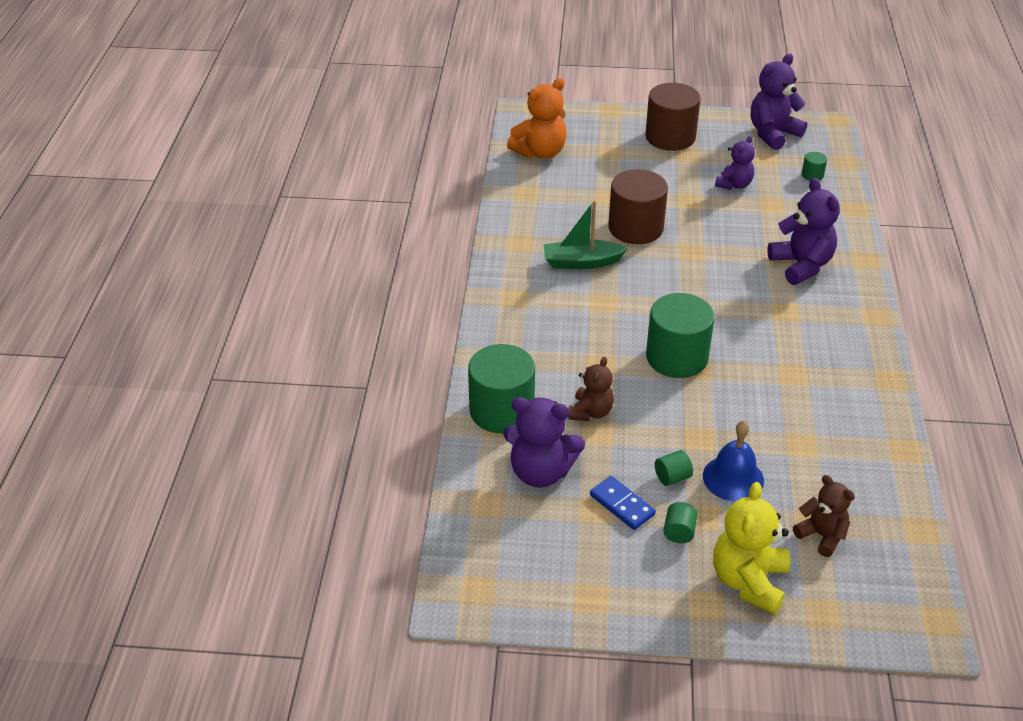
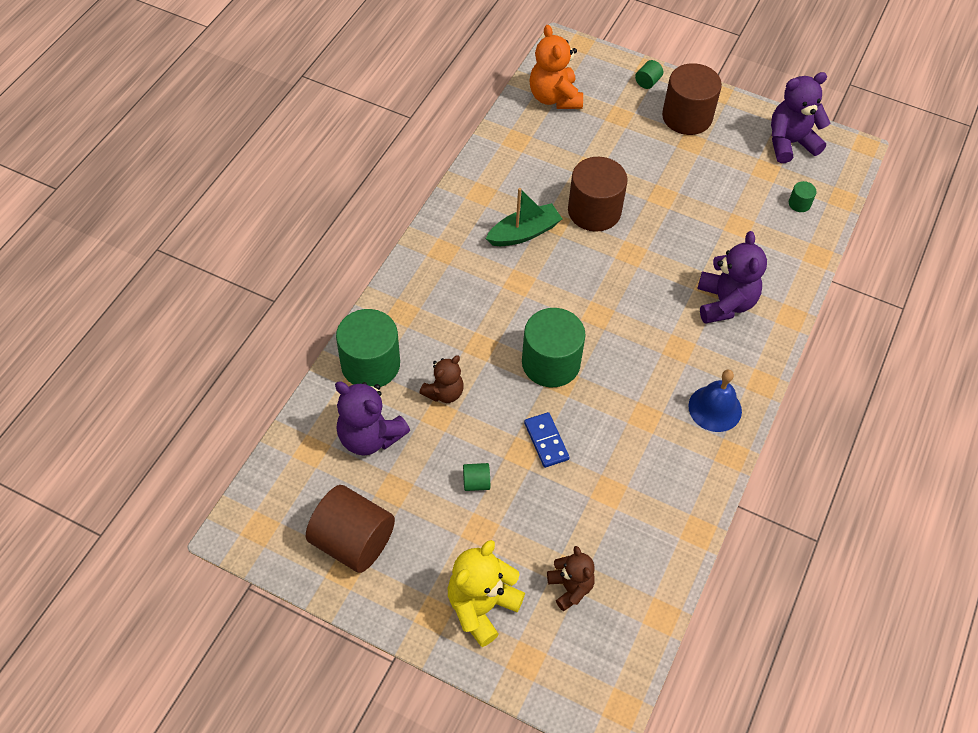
camera: 20 degrees right, 15 degrees up
orange teddy bear [507,78,567,159] -> orange teddy bear turned 90 degrees clockwise [529,25,583,109]
green boat [543,200,628,269] -> green boat turned 135 degrees clockwise [486,188,562,246]
blue domino [590,476,656,530] -> blue domino moved to [524,412,570,468]
green cylinder [663,502,698,543] -> green cylinder moved to [635,60,663,89]
blue bell [703,421,764,502] -> blue bell moved to [688,370,742,432]
purple teddy bear [715,136,755,190] -> none
none -> brown cylinder [306,485,395,573]

